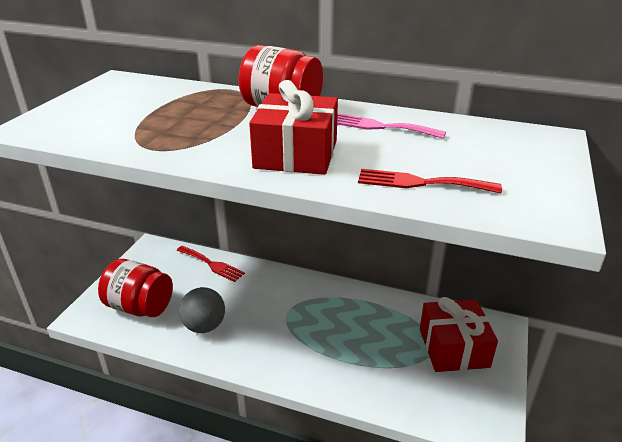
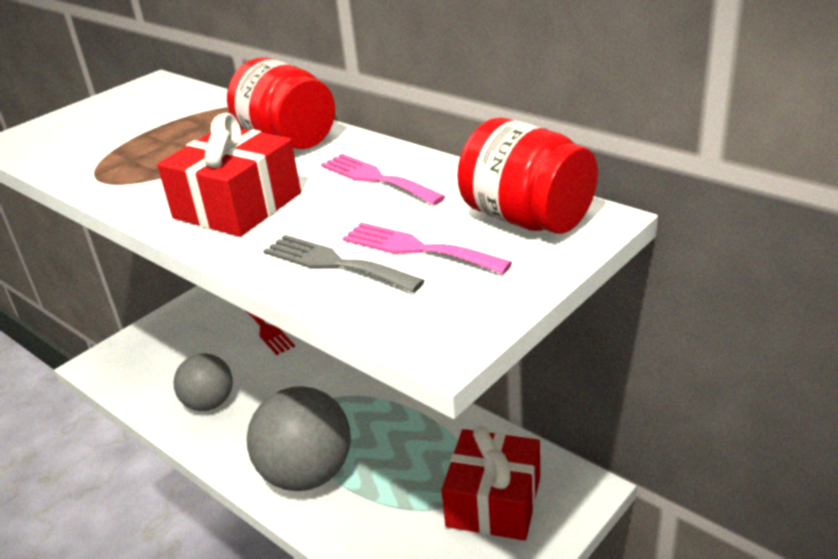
camera: 25 degrees right, 0 degrees up
red jar [98,259,173,317] -> red jar moved to [457,118,598,234]
red fork [358,169,502,193] -> grey fork [263,235,425,293]
none -> grey ball [247,386,351,491]
none -> pink fork [342,222,512,274]

